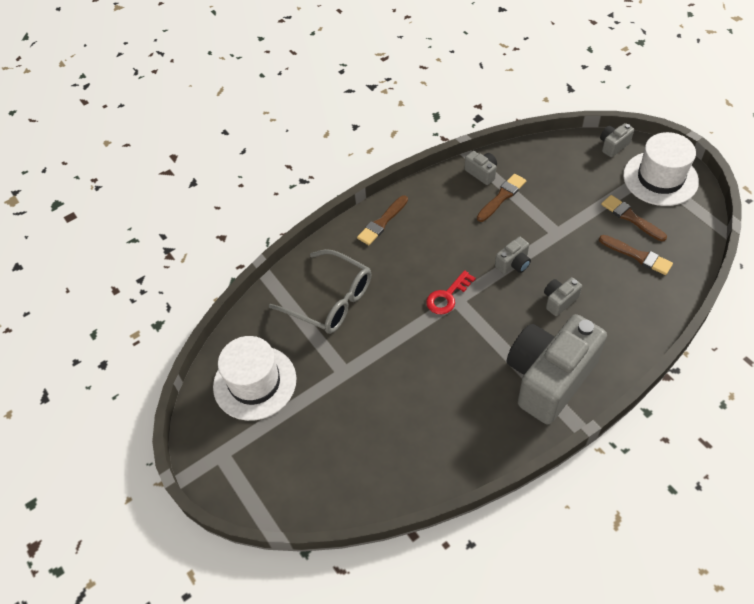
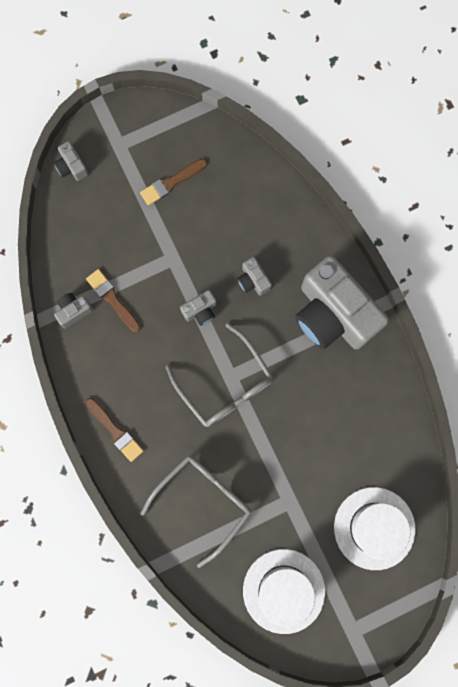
camera: 85 degrees left, 25 degrees up
red key [426,270,476,314] -> grey glasses [166,323,273,427]
grey camera [495,237,531,274] -> grey camera turned 90 degrees clockwise [180,290,217,326]
brown brush [599,235,673,275] -> none
white hat [623,132,699,206] -> white hat moved to [334,487,416,570]

